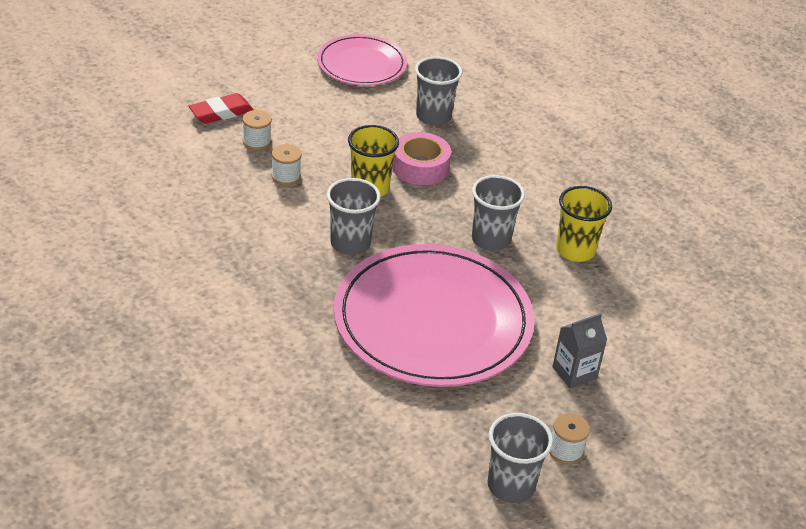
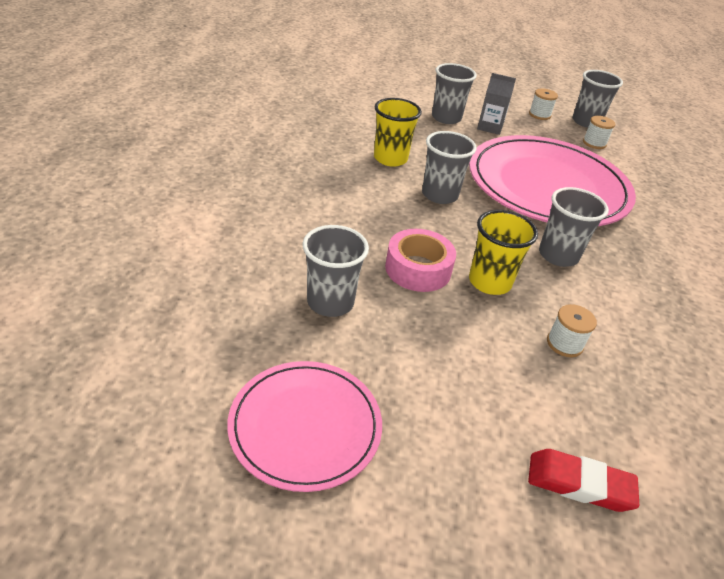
camera: 135 degrees left, 0 degrees up
white spool [242,110,272,150] -> white spool moved to [583,116,615,149]
none -> grey cup [432,63,477,124]

